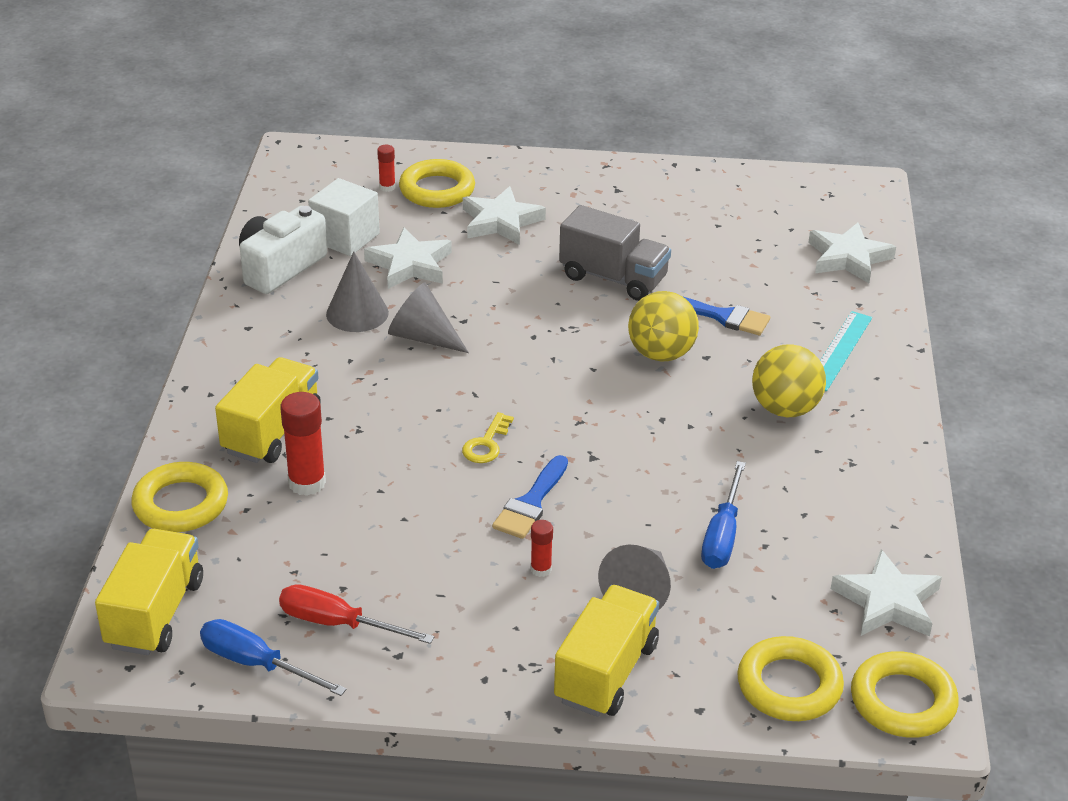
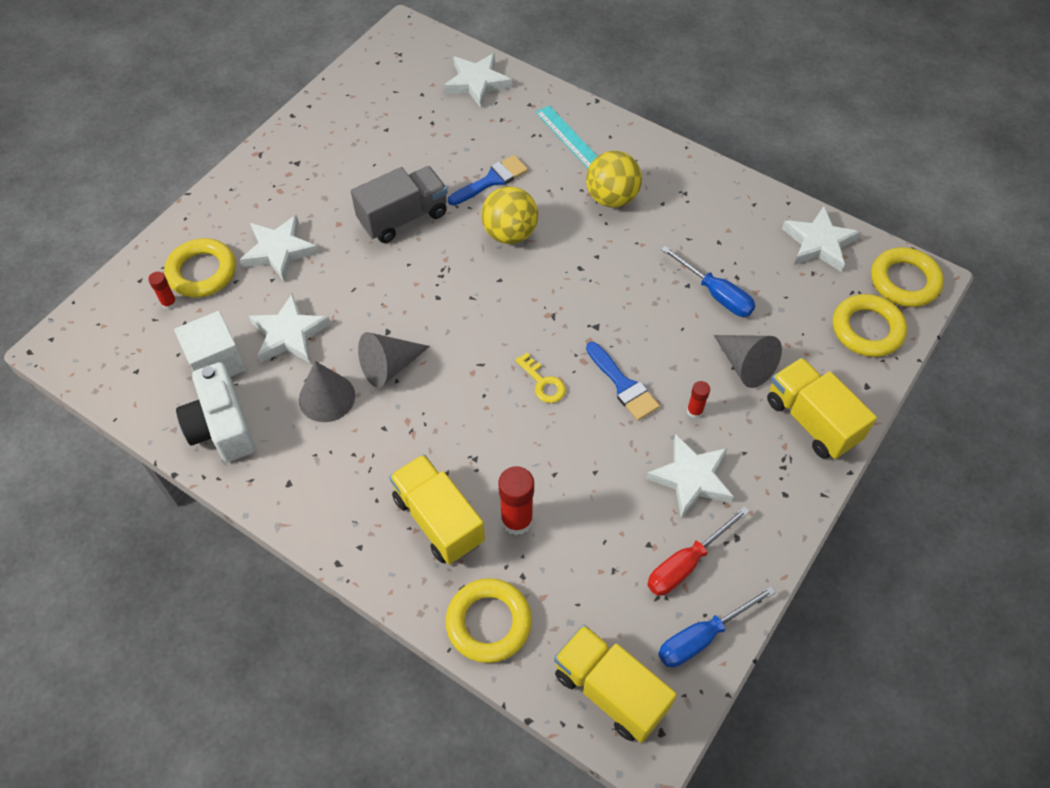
camera: 60 degrees left, 20 degrees up
none -> white star [646,434,734,518]

